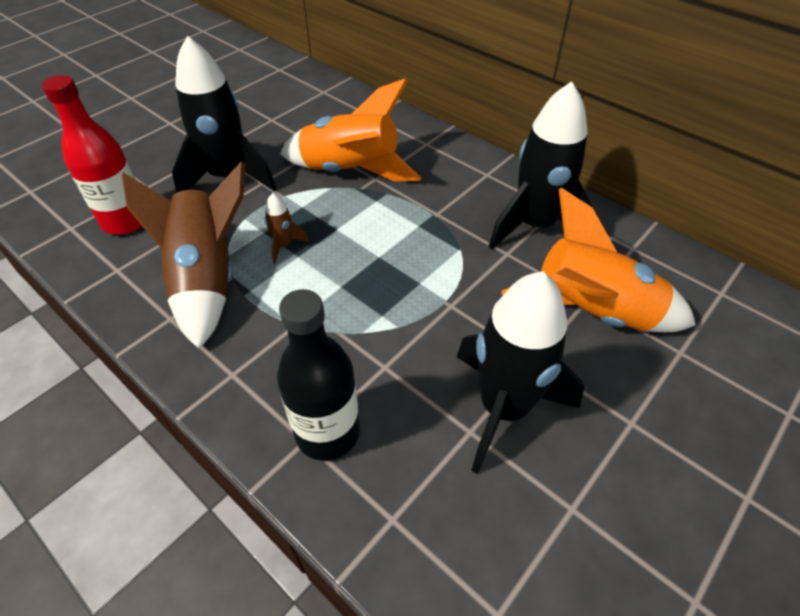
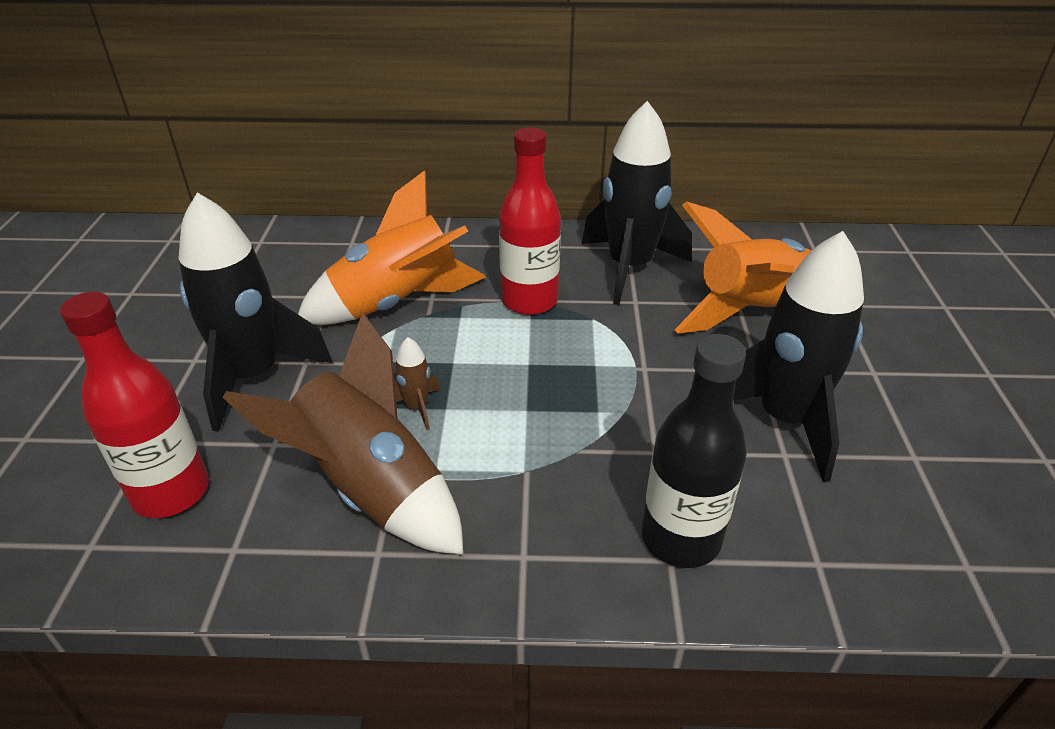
camera: 40 degrees left, 10 degrees down
none -> red bottle [499,127,561,315]

